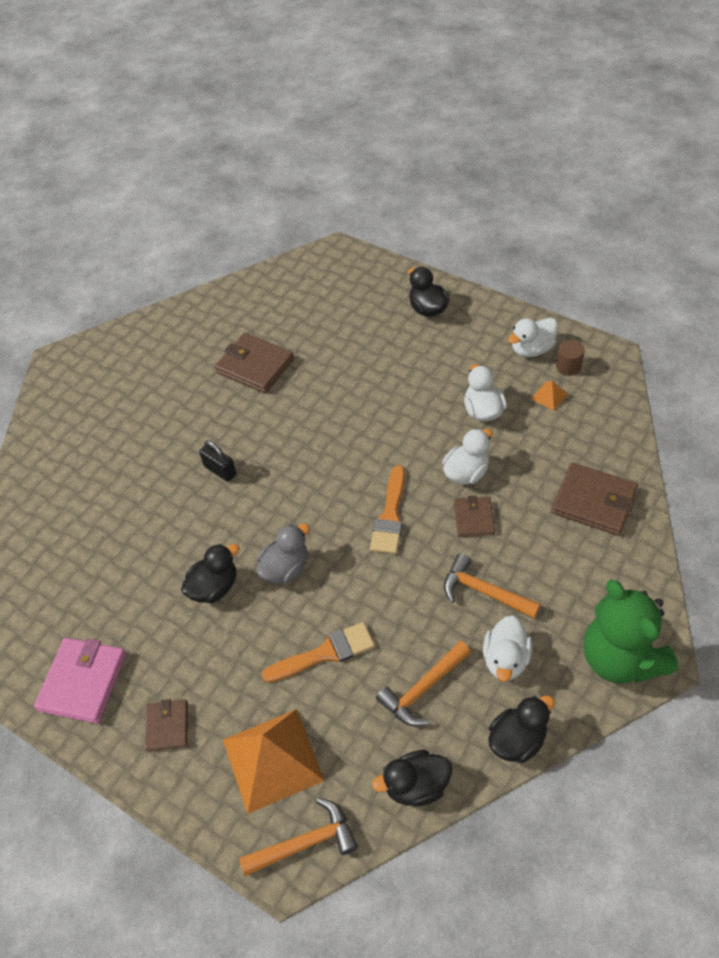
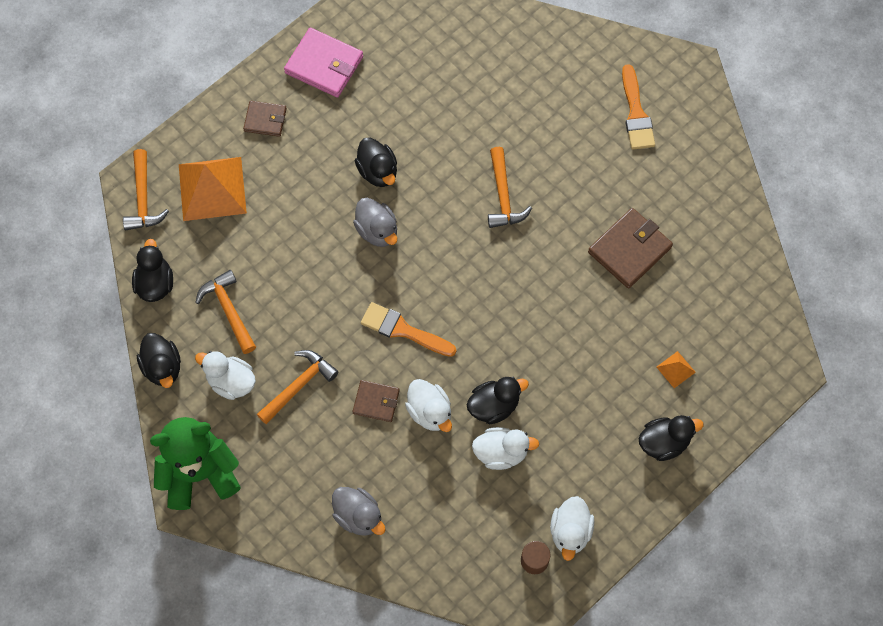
camera: 100 degrees right, 15 degrees up
black padlock [199,440,236,482] -> orange hammer [488,147,532,228]
orange brush [262,622,375,683] -> orange brush moved to [622,64,655,150]
white duck [508,318,558,357] -> white duck turned 150 degrees counterclockwise [550,496,594,561]
orange pyramid [531,381,568,411] -> orange pyramid moved to [656,351,696,388]
brown wallet [552,463,638,536] -> grey duck [332,487,386,536]
none -> black duck [467,377,529,424]

